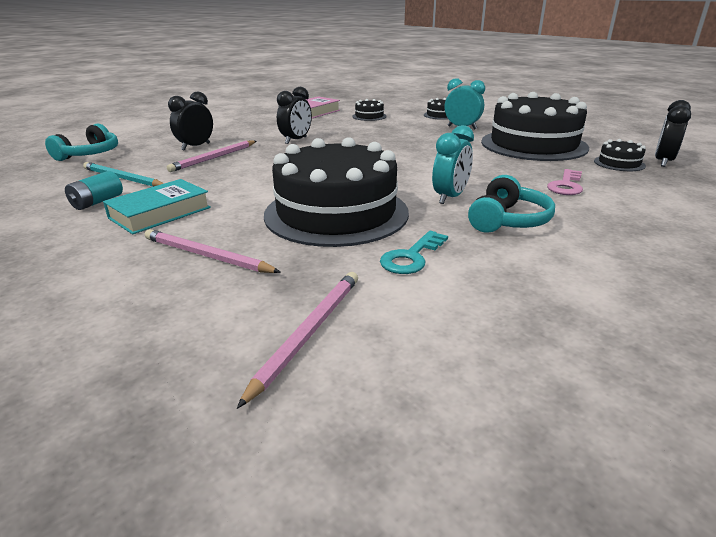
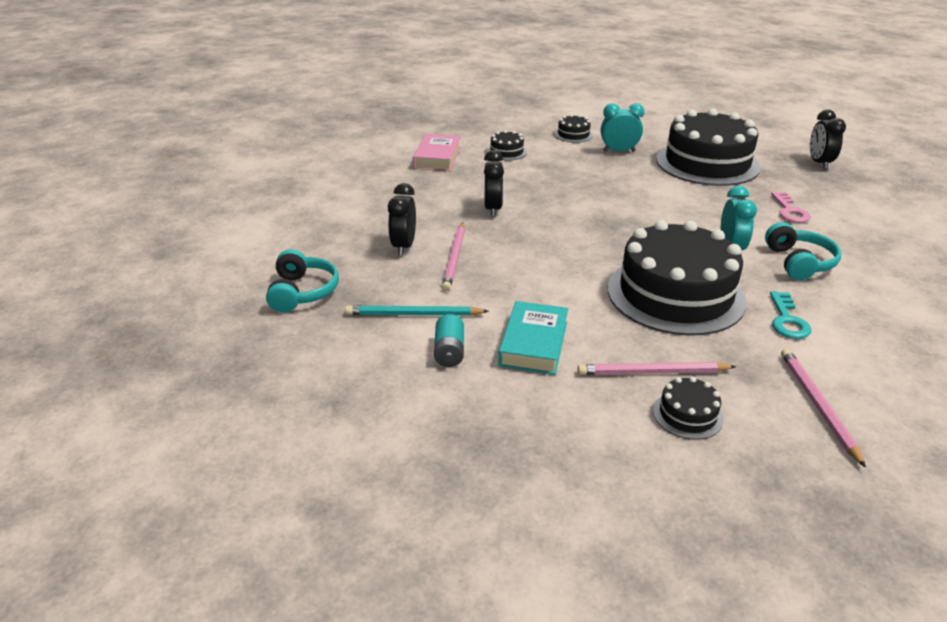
camera: 30 degrees left, 5 degrees up
black cake [594,139,646,171] -> black cake moved to [653,377,723,440]

